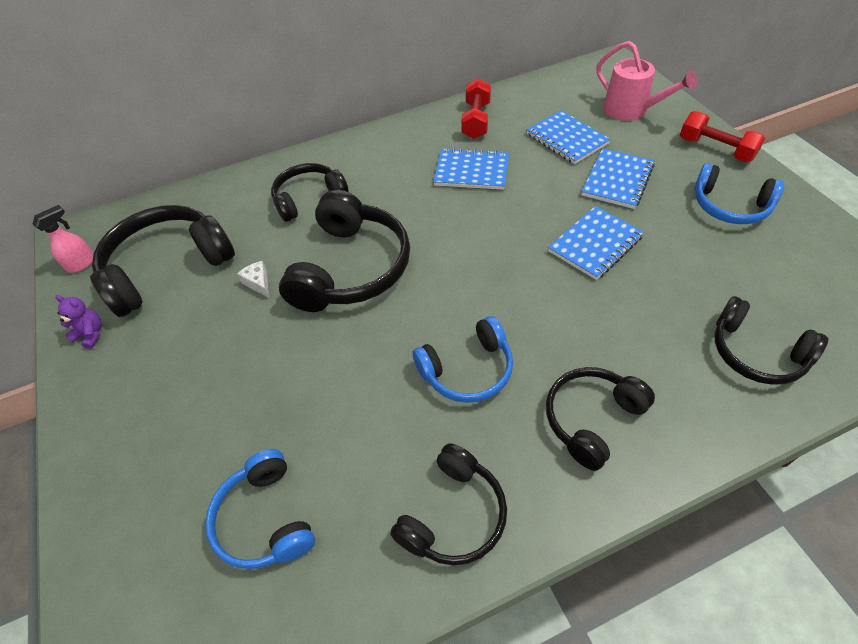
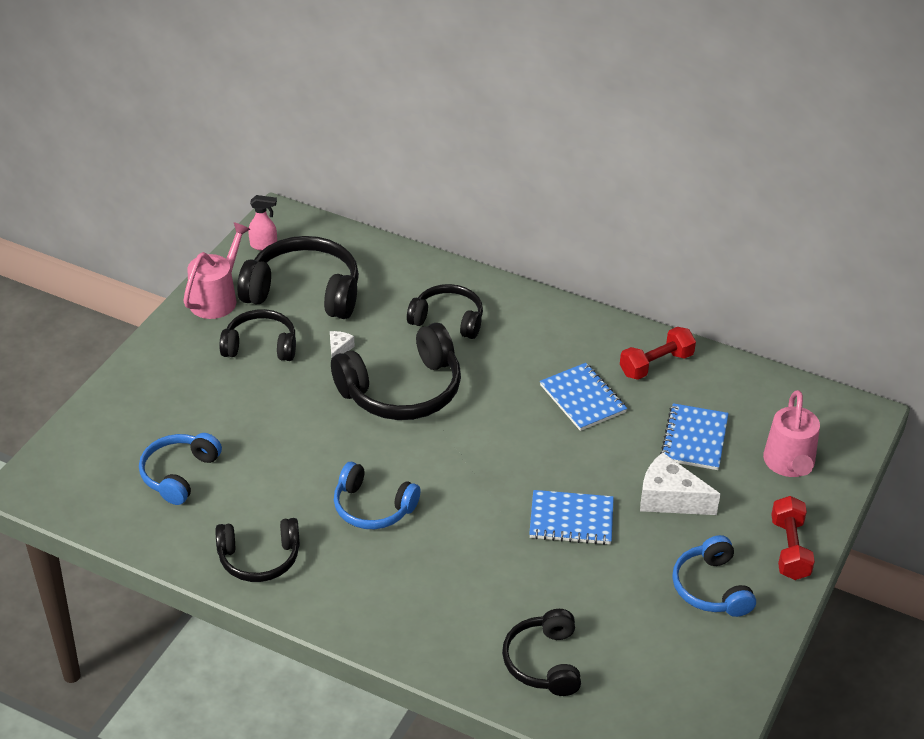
camera: 45 degrees right, 10 degrees down
purple teddy bear [55,295,102,349] -> pink watering can [183,222,250,319]
black headphones [546,367,655,471] -> black headphones moved to [219,309,296,361]
blue notebook [581,148,654,209] -> white cheese [640,453,720,515]

